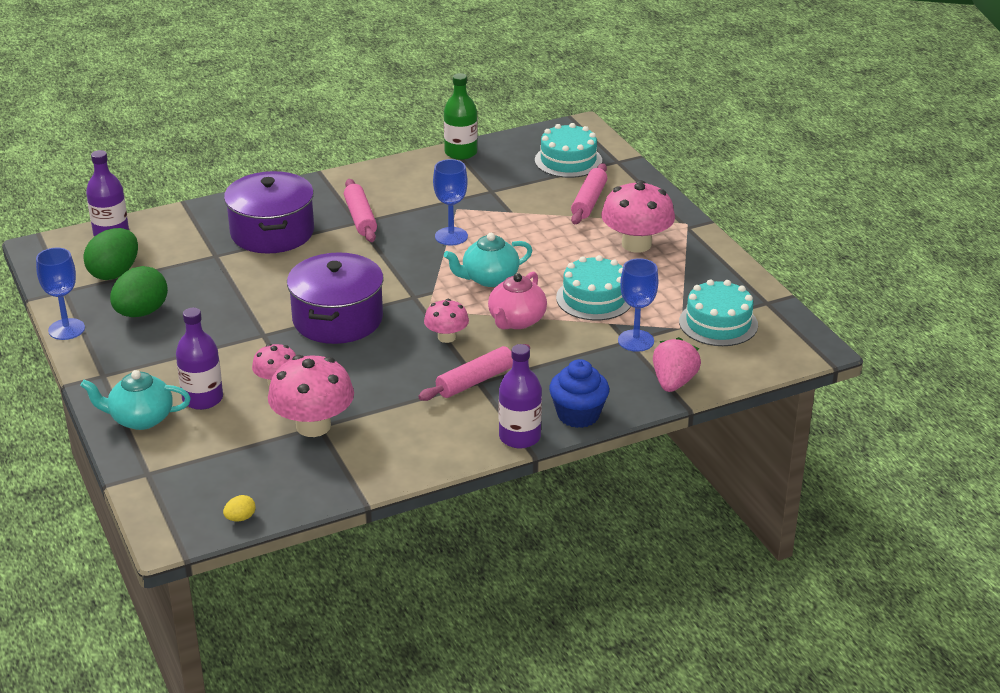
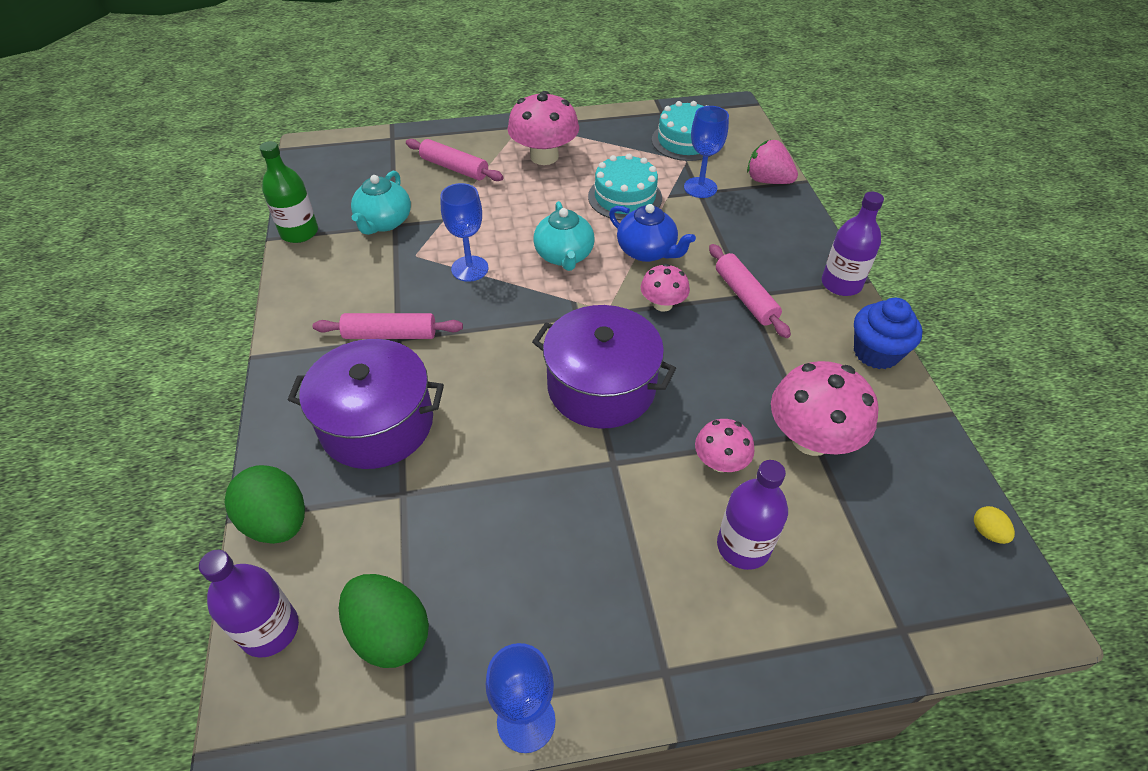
camera: 75 degrees left, 15 degrees up
turquoise teapot [80,370,191,430] -> turquoise teapot moved to [351,171,411,235]
green egg [110,266,168,317] -> green egg moved to [224,465,305,544]
pink teapot [488,272,547,329] -> blue teapot [609,204,696,262]
turquoise cake [535,123,602,178] -> none
blue cupcake [549,359,609,428] -> blue cupcake moved to [854,298,923,369]

